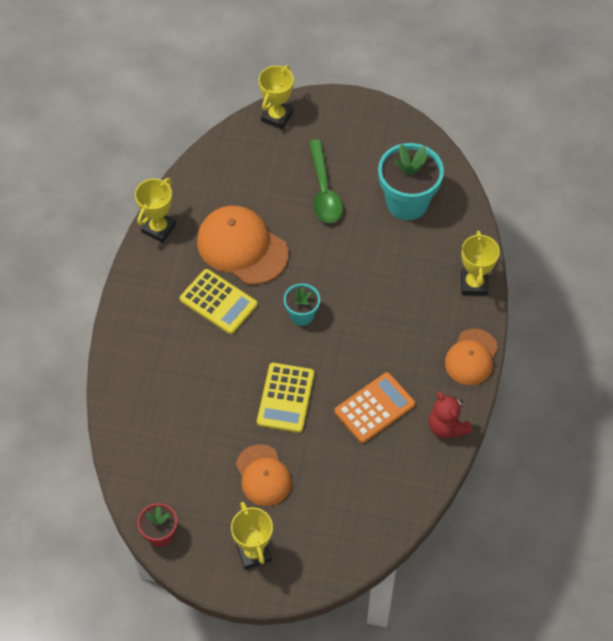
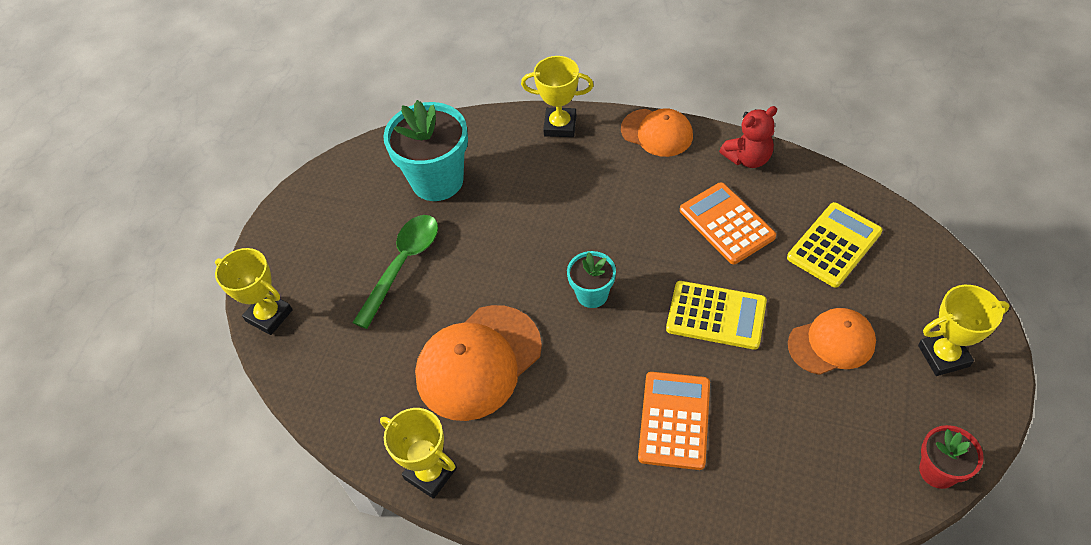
camera: 80 degrees left, 5 degrees down
yellow calculator [180,269,258,334] -> yellow calculator moved to [787,202,883,288]
green spoon [309,140,343,223] -> green spoon turned 60 degrees counterclockwise [352,215,438,329]
none -> orange calculator [638,372,710,470]

